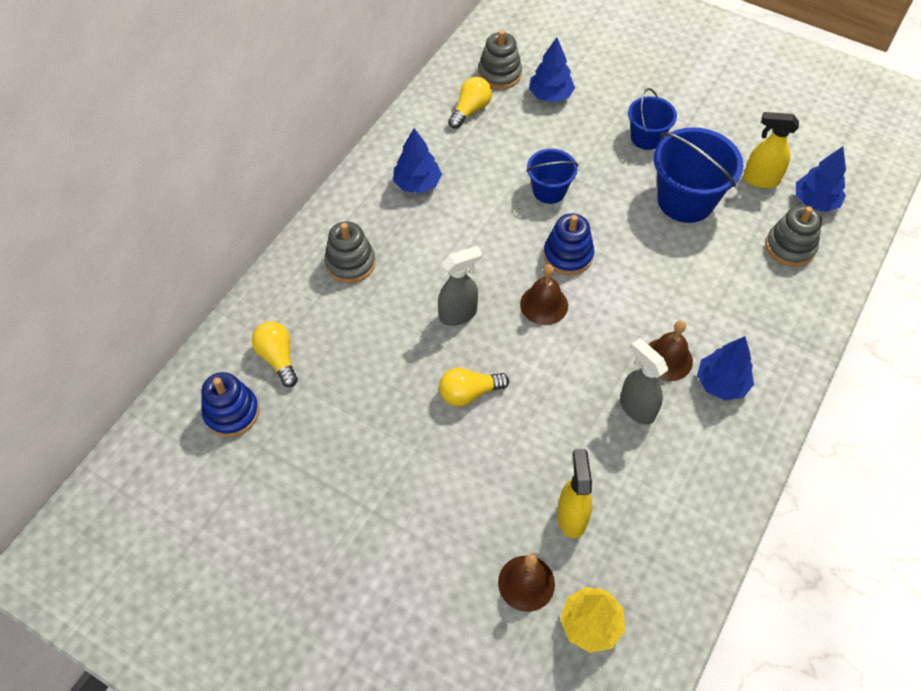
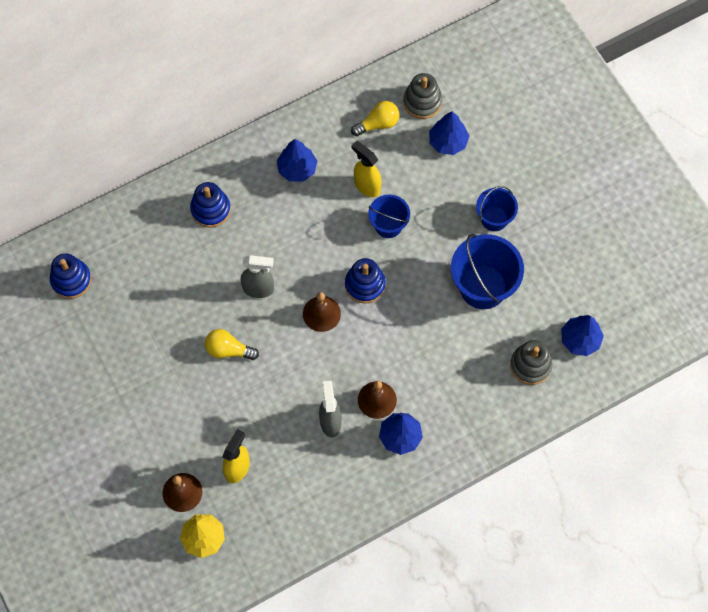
camera: 30 degrees right, 10 degrees up
yellow light bulb [252,321,298,387] -> none
grey stacking toy [324,221,375,283] -> blue stacking toy [190,182,231,228]
yellow spray bottle [743,112,799,188] -> yellow spray bottle moved to [351,141,381,197]

